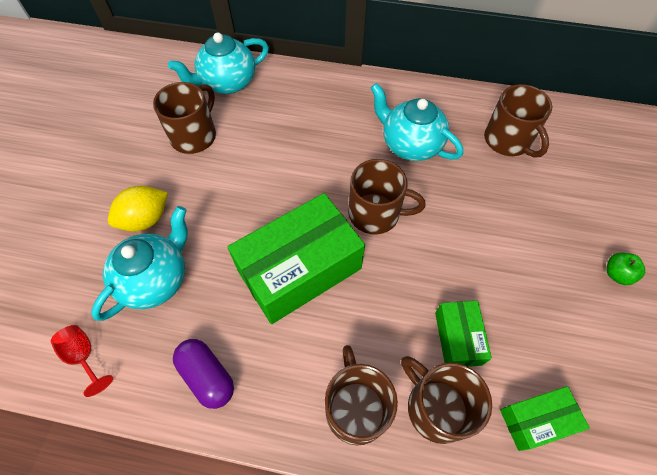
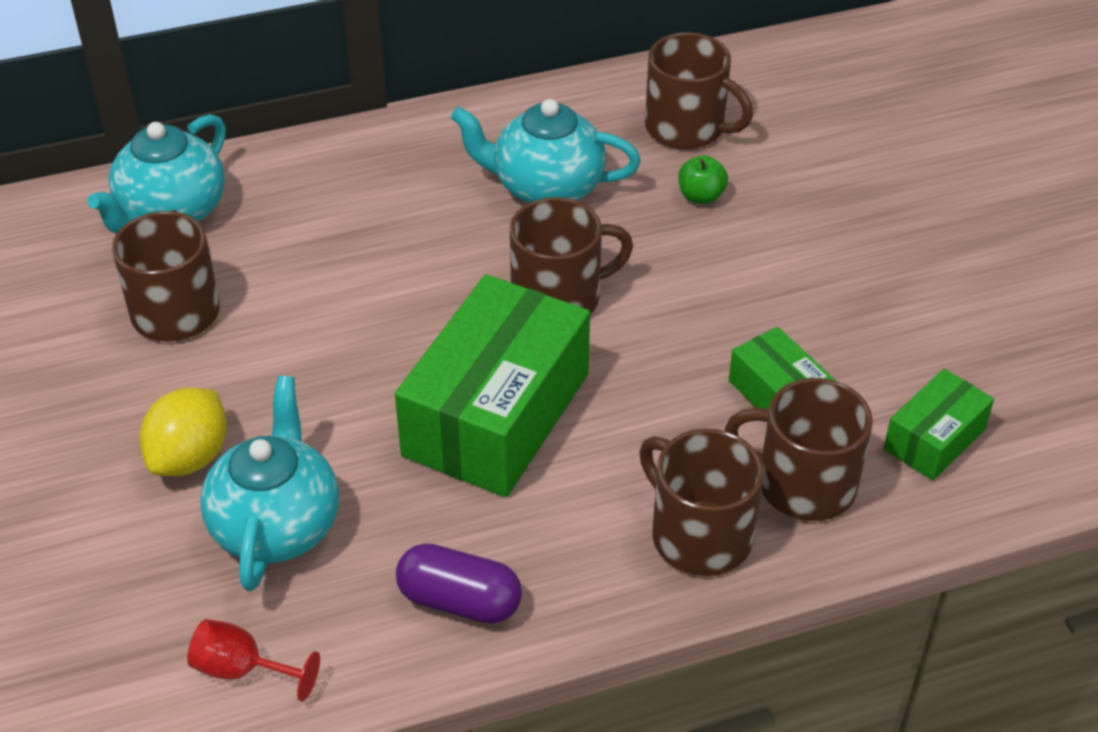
camera: 30 degrees left, 15 degrees down
green apple [606,253,645,285] -> green apple moved to [679,155,728,204]

